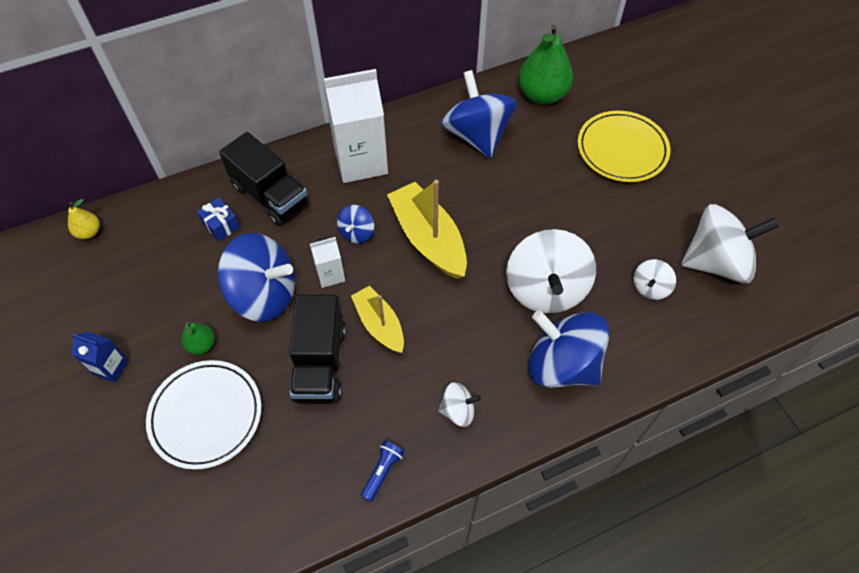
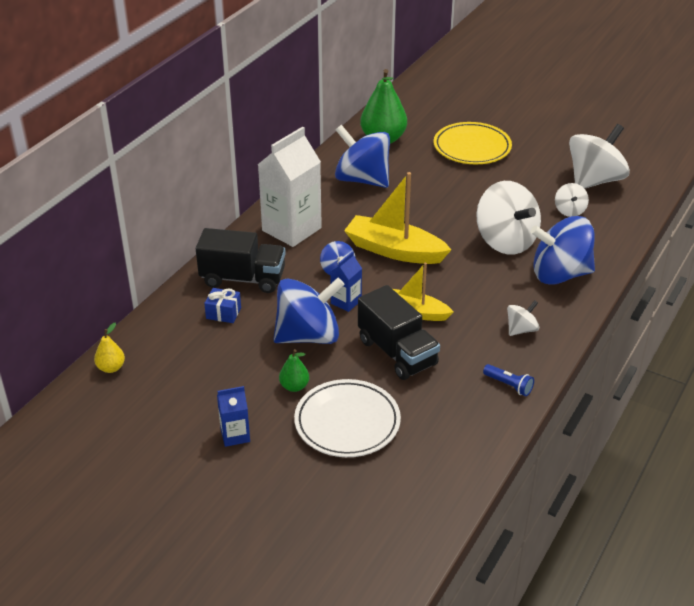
camera: 35 degrees left, 20 degrees down
white carton [310,237,345,288] -> blue carton [330,251,362,312]
blue flashlight [361,441,404,502] -> blue flashlight turned 135 degrees clockwise [483,364,534,396]

